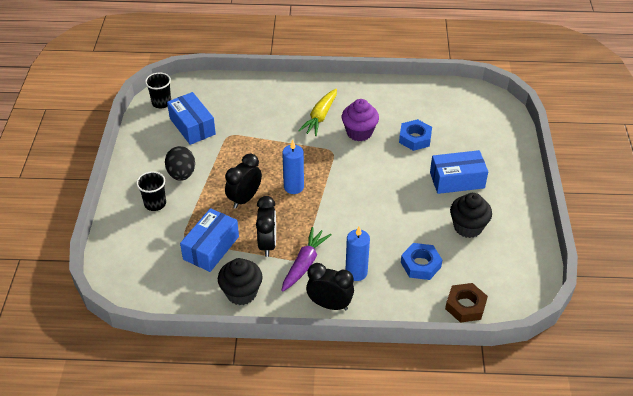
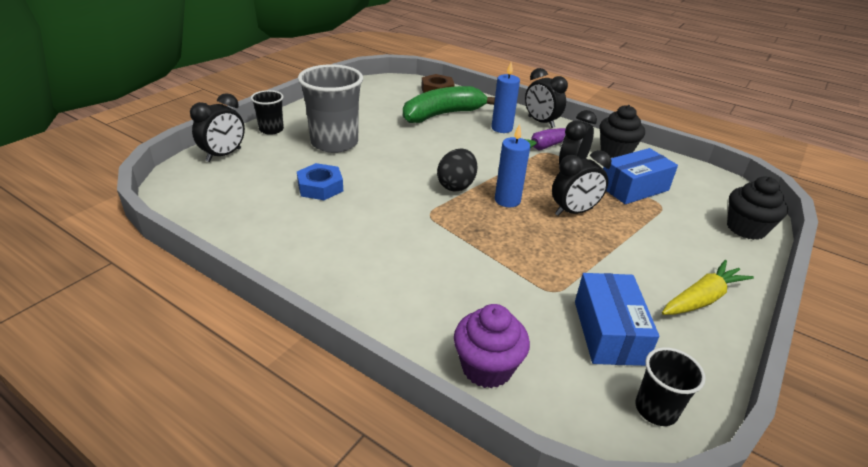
camera: 150 degrees left, 10 degrees down
black cup [136,171,166,211] -> black cup moved to [251,90,284,135]
black egg [165,146,195,181] -> black egg moved to [437,149,477,192]
yellow carrot [298,89,337,136] -> yellow carrot moved to [662,260,754,315]
purple cupcake [342,99,379,141] -> purple cupcake moved to [454,304,530,388]
blue nut [401,243,442,280] -> green banana [403,86,495,123]
blue box [430,150,488,194] -> grey cup [298,64,363,153]
black cupcake [450,193,492,238] -> black cupcake moved to [727,176,788,240]
none -> black clock [190,93,245,162]

